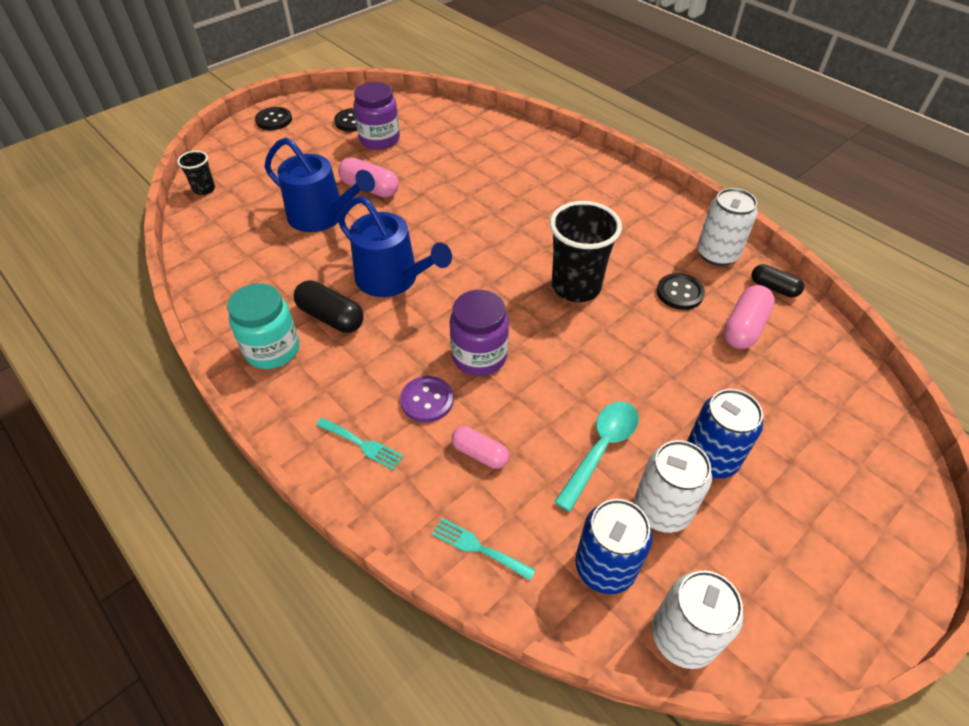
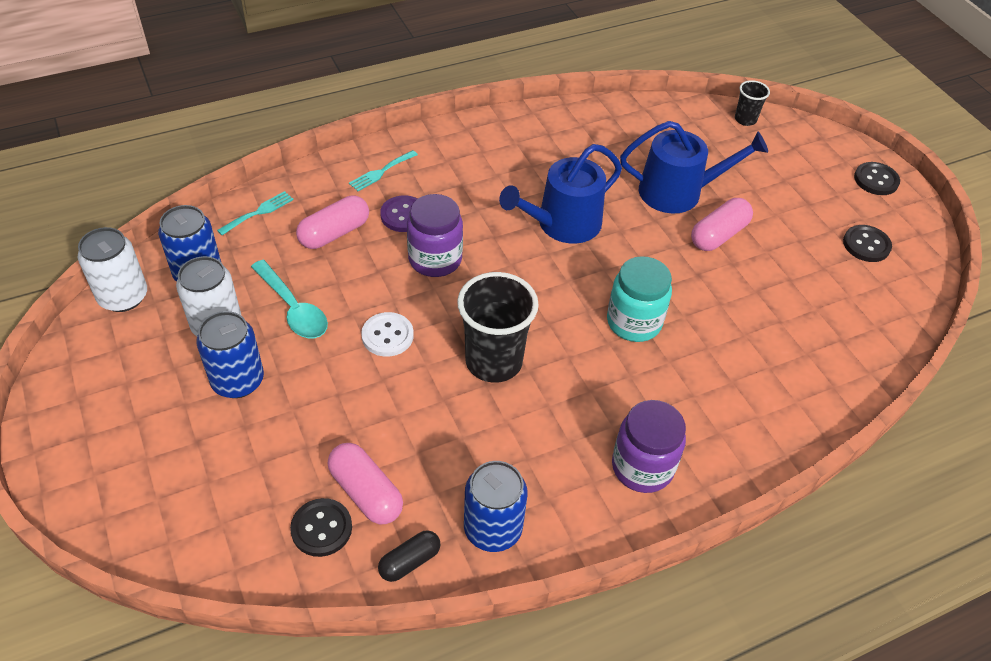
camera: 105 degrees right, 0 degrees up
turquoise jar [227,283,299,369] -> turquoise jar moved to [607,256,672,342]
blue watering can [265,137,375,232] -> blue watering can turned 135 degrees counterclockwise [620,121,768,213]
black capsule [294,280,364,333] -> none
purple jar [354,82,400,150] -> purple jar moved to [612,400,686,493]
pink capsule [451,426,509,469] -> pink capsule [296,195,369,249], size x1.51
black button [657,273,705,310] -> black button moved to [290,498,352,557]
white can [697,188,757,266] -> blue can [464,461,527,552]
none -> white button [361,312,414,357]

